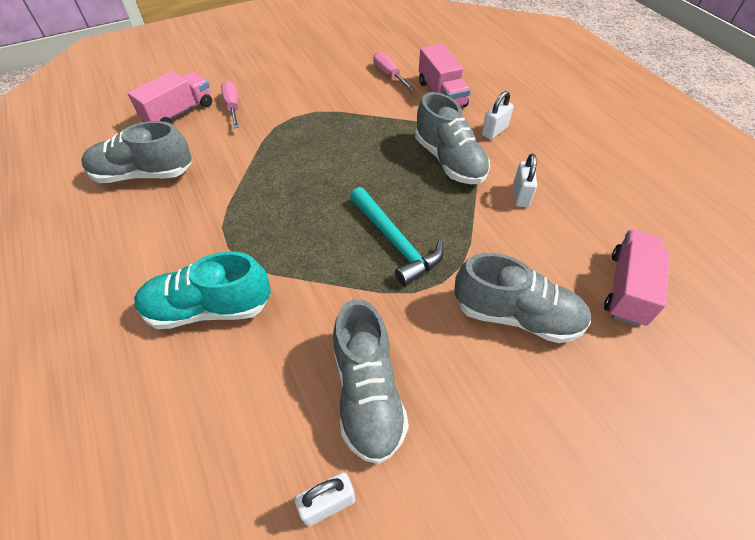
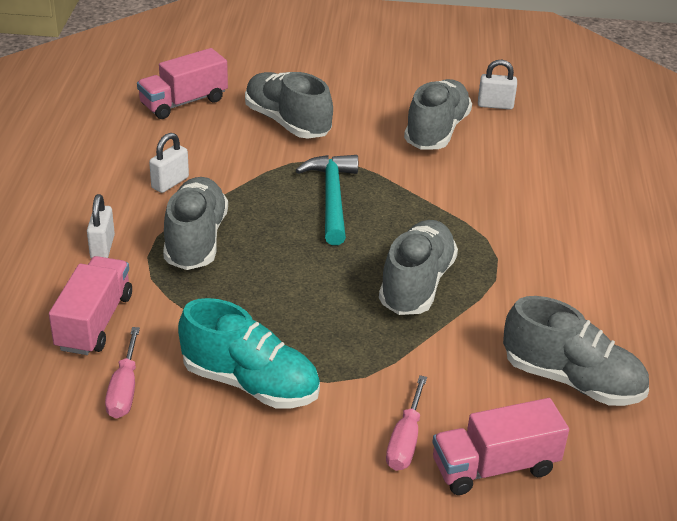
camera: 150 degrees left, 15 degrees down
turquoise shoe [134,252,271,329] -> turquoise shoe moved to [178,298,320,408]
white padlock [482,91,514,140] -> white padlock turned 75 degrees counterclockwise [87,194,115,259]
none -> grey shoe [379,220,458,315]

